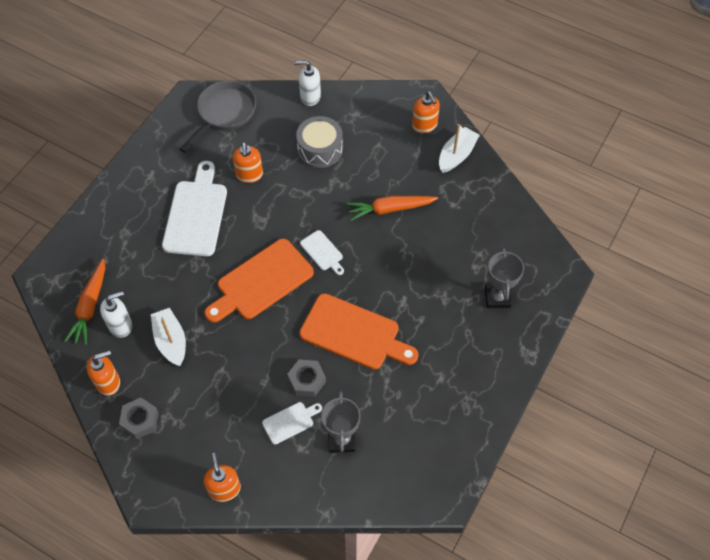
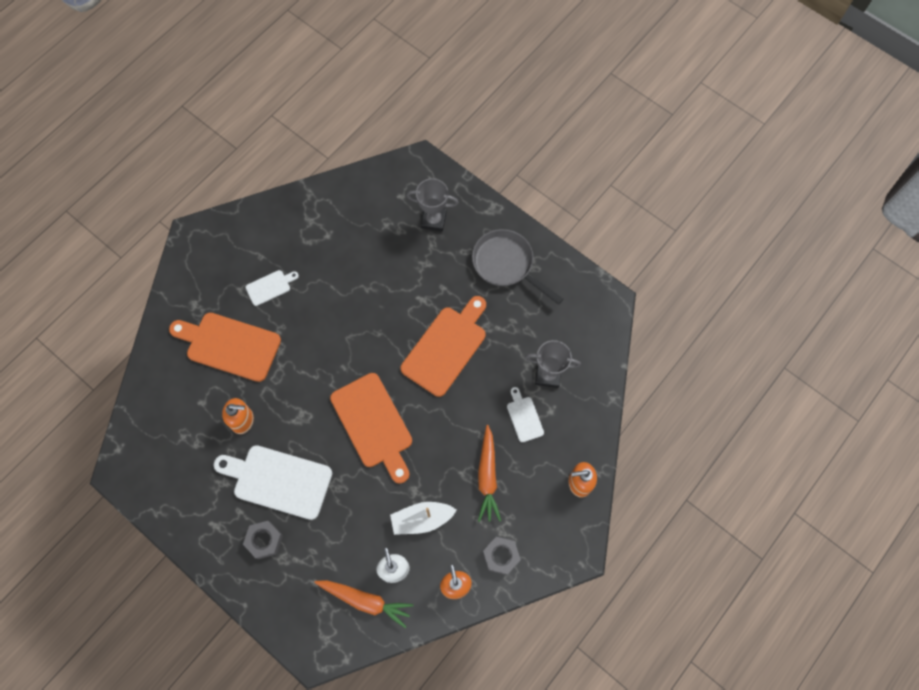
camera: 80 degrees left, 10 degrees up
grey pan [180,80,256,153] -> grey pan moved to [472,229,563,305]
grey nut [287,359,326,397] -> grey nut moved to [243,521,283,559]
white soap dispenser [294,60,321,106] -> none
grey drum [296,116,343,168] -> orange cutting board [169,313,281,382]
white cutting board [300,230,344,275] -> white cutting board moved to [245,270,299,306]
orange carrot [347,196,438,221] -> orange carrot moved to [478,425,501,522]
orange soap dispenser [412,92,440,133] -> none
white boat [439,124,480,173] -> none

